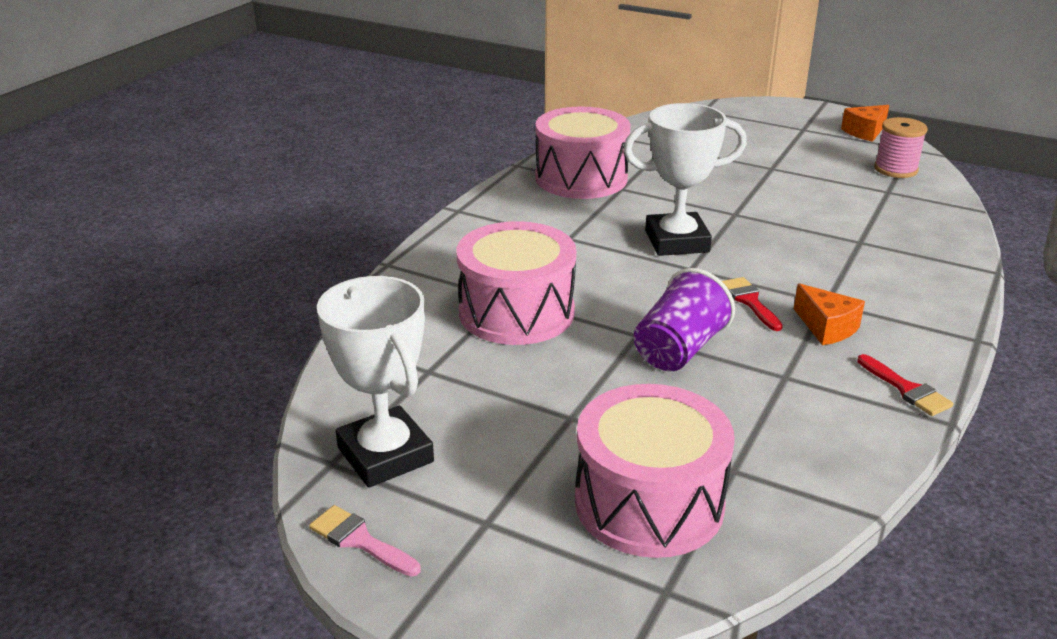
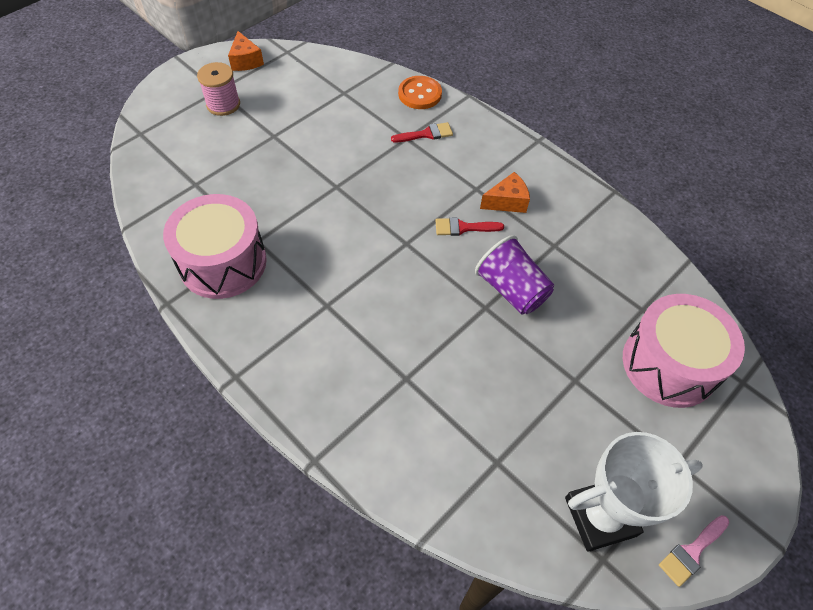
camera: 75 degrees left, 25 degrees up
pink drum [456,221,576,345] -> none
white trophy [623,103,747,256] -> none
red brush [857,354,953,416] -> red brush moved to [391,122,453,142]
pink spool [874,117,928,178] -> pink spool moved to [197,62,240,116]
none -> orange button [398,76,442,109]

